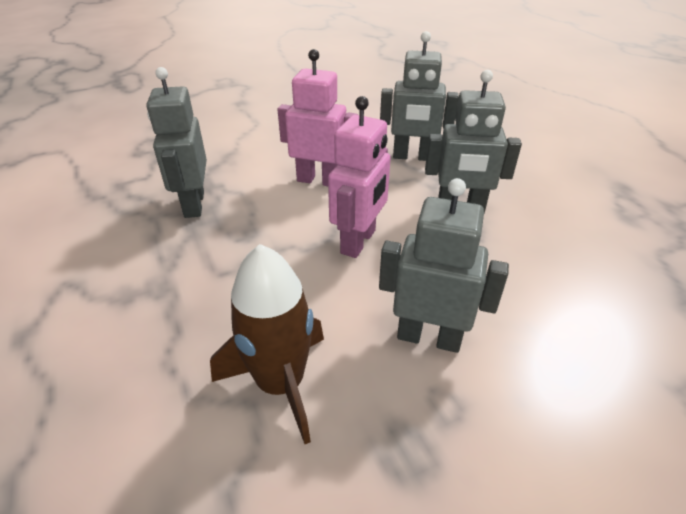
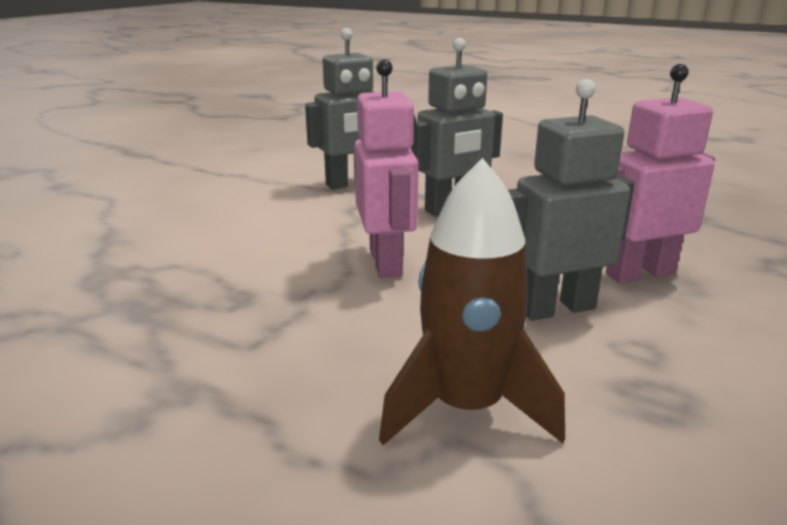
camera: 35 degrees left, 15 degrees down
grey robot [147,67,207,218] -> none
pink robot [278,49,358,186] -> pink robot moved to [606,64,715,283]

